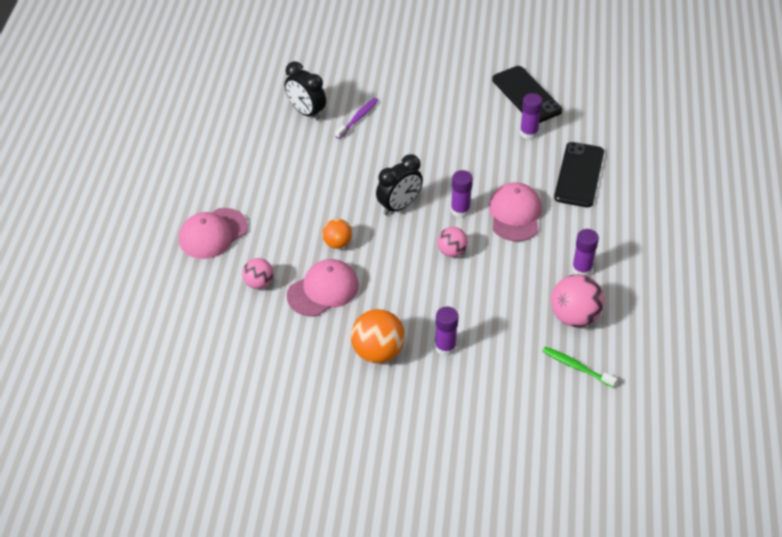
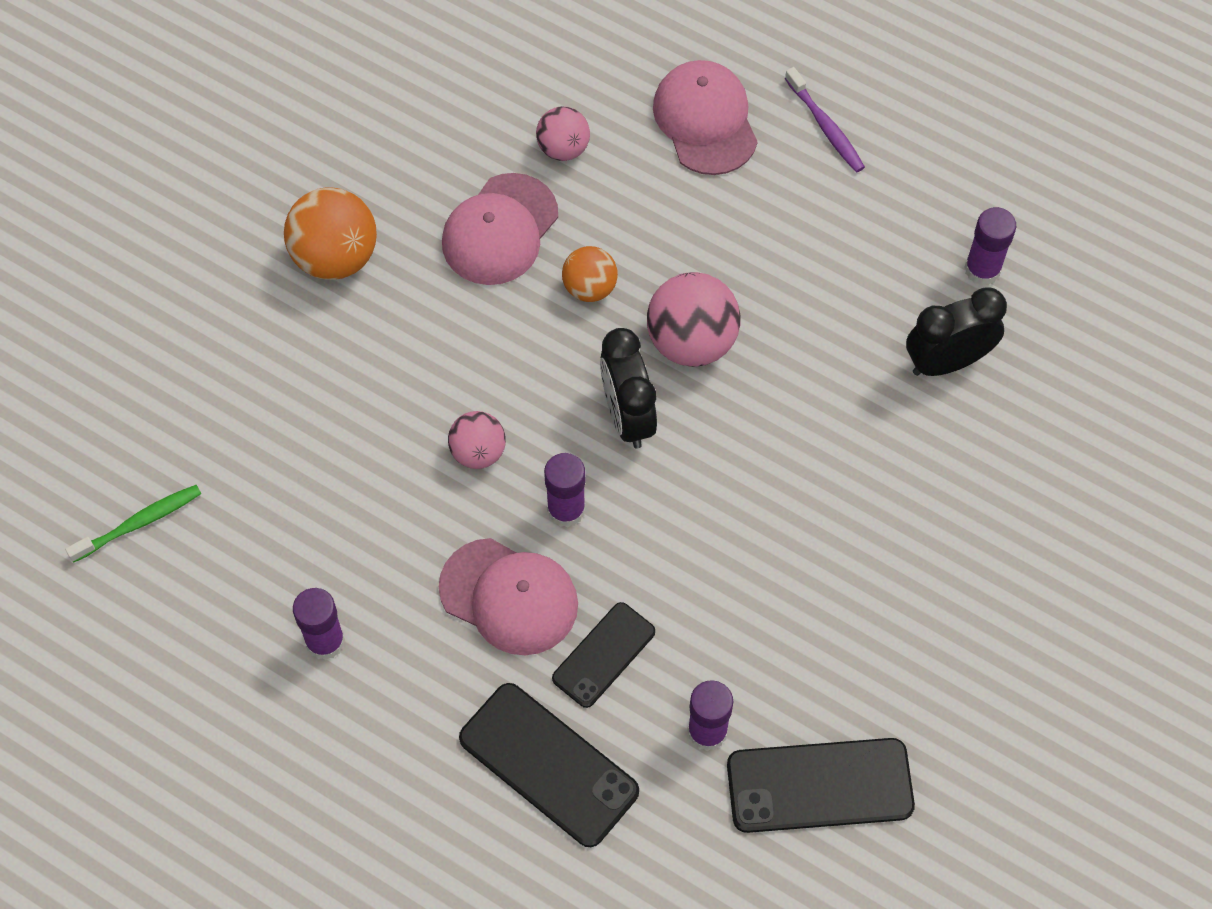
camera: 115 degrees right, 15 degrees up
pink cap [287,259,359,317] -> pink cap turned 45 degrees clockwise [442,173,558,285]
purple toothbrush [335,98,378,139] -> purple toothbrush moved to [785,67,865,173]
purple glue stick [435,306,459,356] -> purple glue stick moved to [964,207,1016,286]
pink ball [551,274,604,327] -> pink ball moved to [647,272,740,367]
none -> black phone [552,602,655,708]

